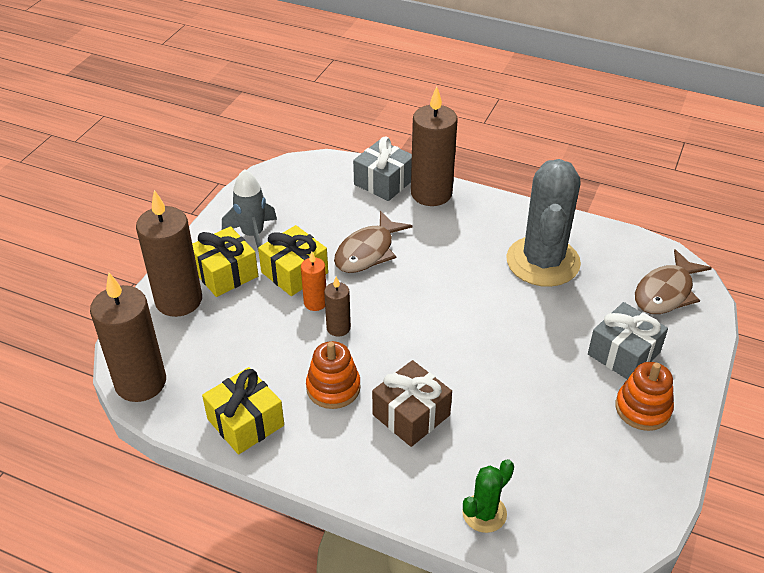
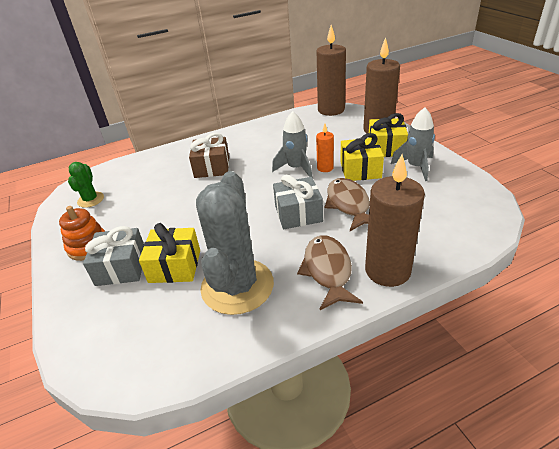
camera: 135 degrees right, 5 degrees down
yellow gift [202,367,284,455] -> yellow gift moved to [139,223,200,283]
orange stacking toy [306,341,361,409] -> none
brown candle [324,277,351,337] -> grey rocket [272,111,313,178]
grey gift [353,137,412,201] -> grey gift moved to [273,174,323,229]
green cactus [462,459,514,533] -> green cactus moved to [68,162,104,208]
grey cactus [506,159,581,287] -> grey cactus turned 45 degrees clockwise [196,171,274,315]
brown fish [635,249,712,314] -> brown fish moved to [297,235,363,310]

